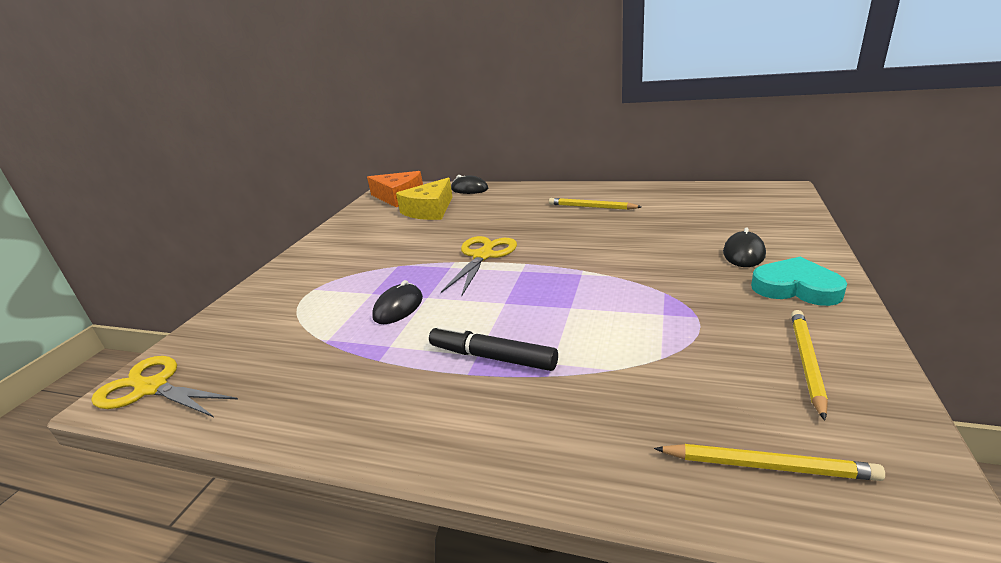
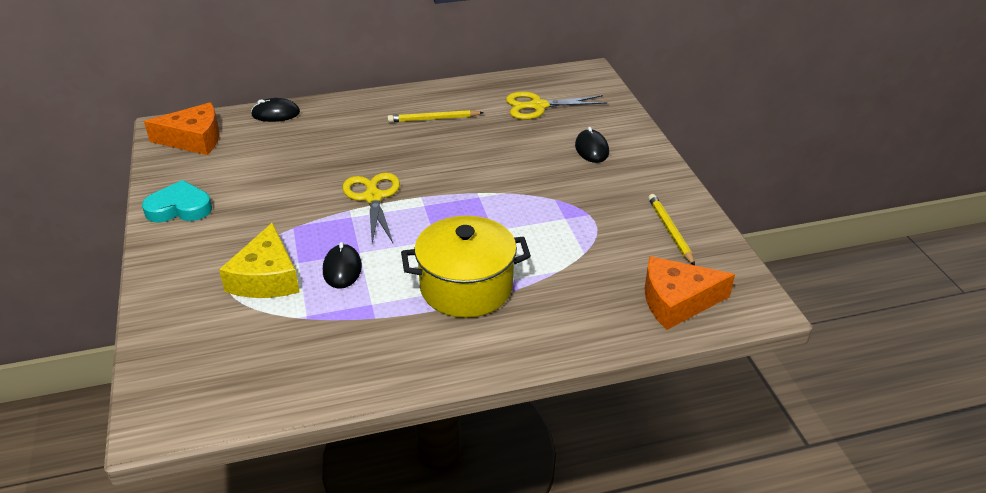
camera: 35 degrees left, 10 degrees up
yellow scissors [91,356,238,417] -> yellow scissors moved to [506,92,607,120]
yellow cheese [396,177,453,220] -> yellow cheese moved to [219,222,300,298]
black marker [429,325,558,371] -> yellow pot [401,216,531,318]
yellow pencil [654,444,885,481] -> orange cheese [645,256,735,330]
turquoise heart [751,257,847,306] -> turquoise heart moved to [142,180,212,222]

